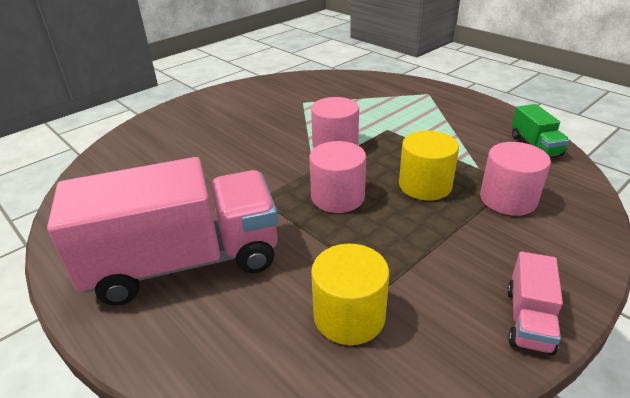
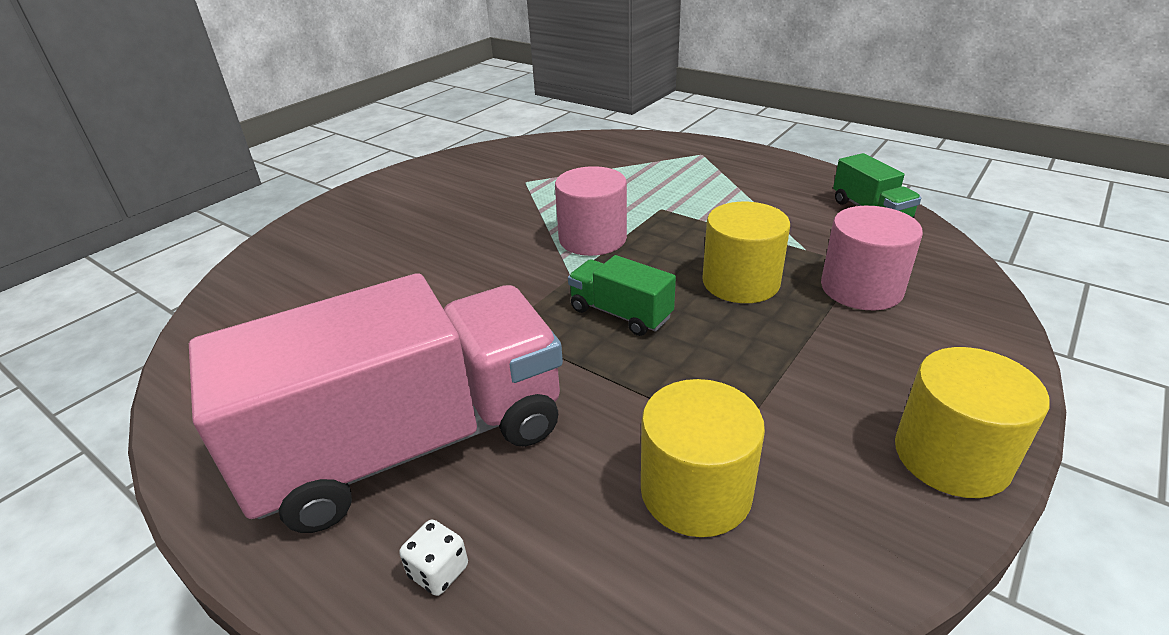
camera: 10 degrees left, 0 degrees up
pink cylinder [309,141,366,213] -> green truck [568,255,676,336]
pink truck [507,252,563,355] -> yellow cylinder [895,347,1050,498]
none -> white dice [399,520,468,596]

